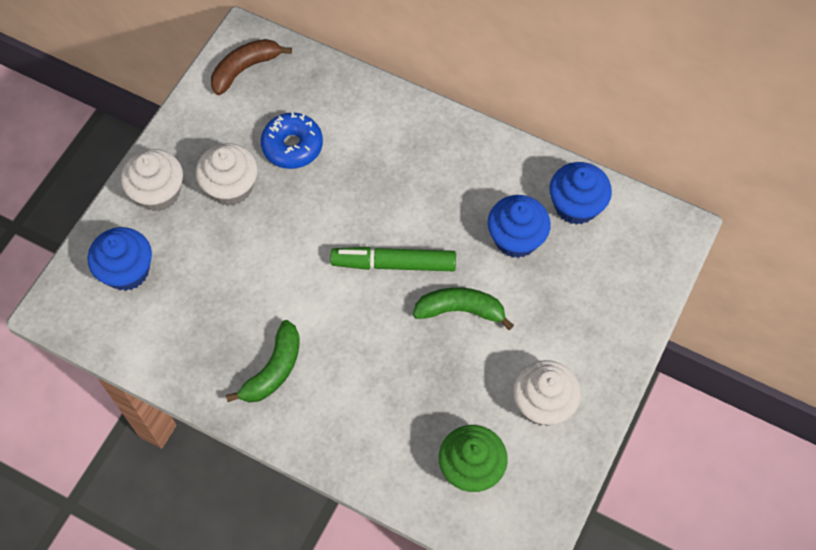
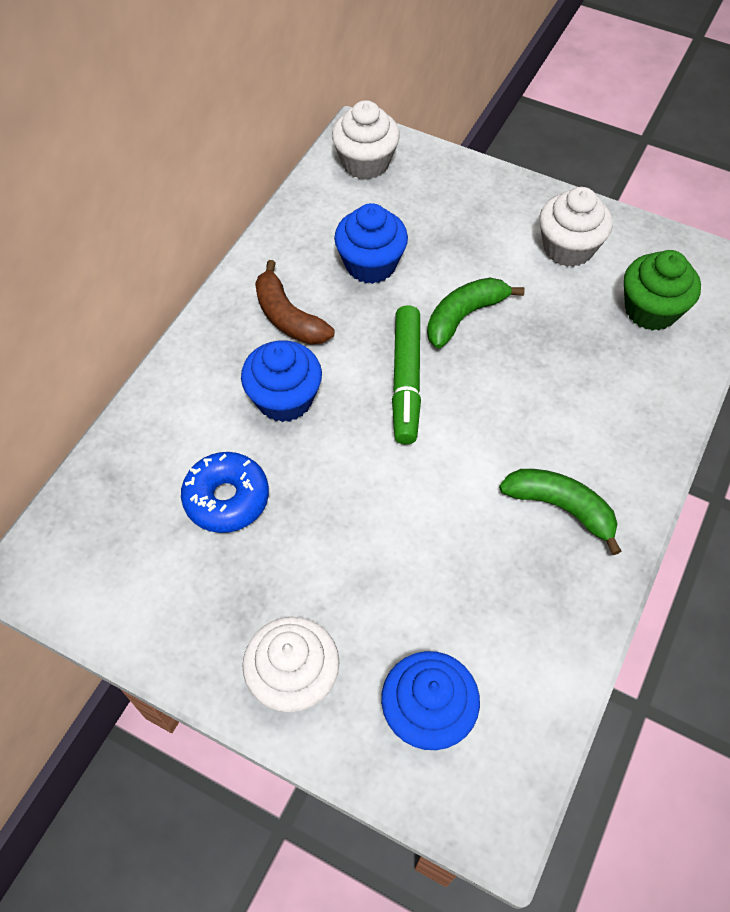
camera: 90 degrees left, 5 degrees down
white cupcake [196,143,258,206] -> white cupcake moved to [332,100,400,180]
brown banana [211,39,292,95] -> brown banana moved to [255,260,334,345]
green banana [413,287,514,330] -> green banana turned 45 degrees clockwise [427,278,525,349]
blue cupcake [549,162,612,225] -> blue cupcake moved to [241,340,322,422]

